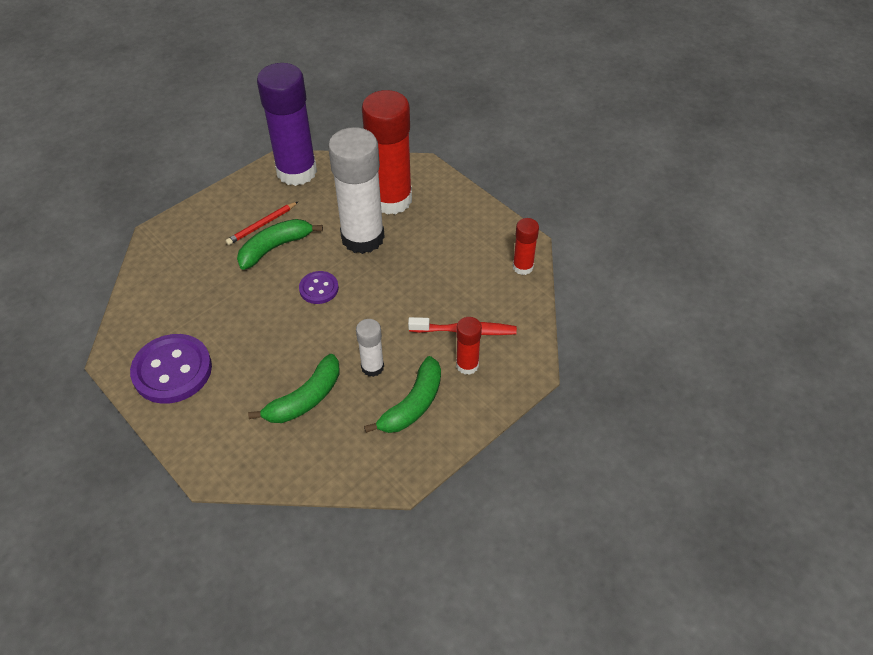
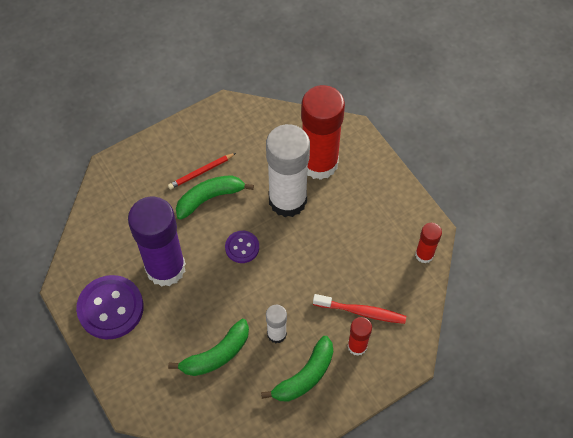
camera: 10 degrees right, 10 degrees up
purple glue stick [257,63,317,186] -> purple glue stick moved to [128,197,186,287]

